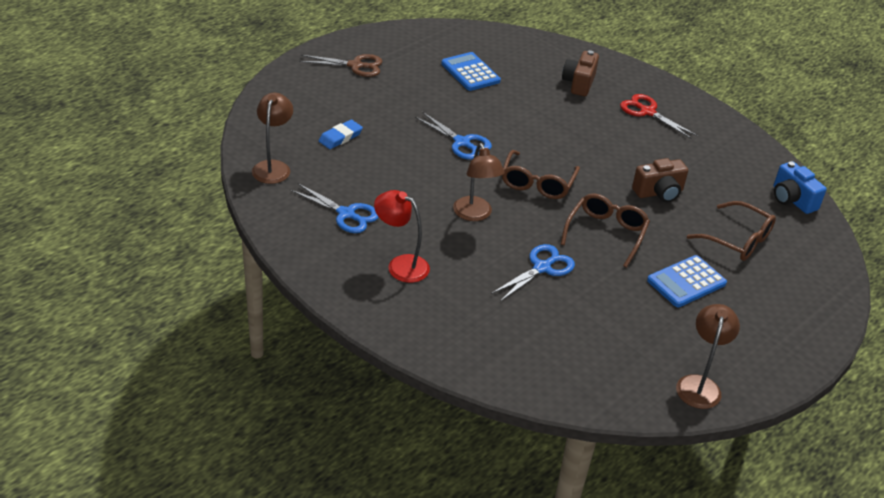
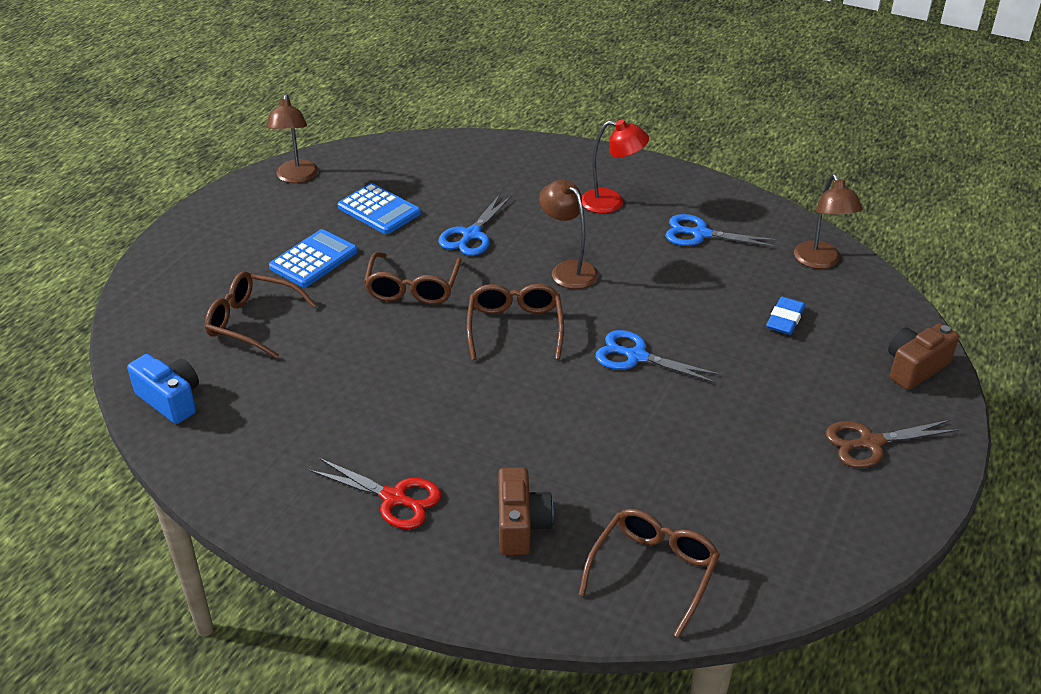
camera: 165 degrees right, 0 degrees up
blue calculator [441,52,501,91] -> blue calculator moved to [337,183,421,234]
brown camera [632,158,688,202] -> brown camera moved to [888,323,959,390]
none -> brown glasses [578,509,720,638]

